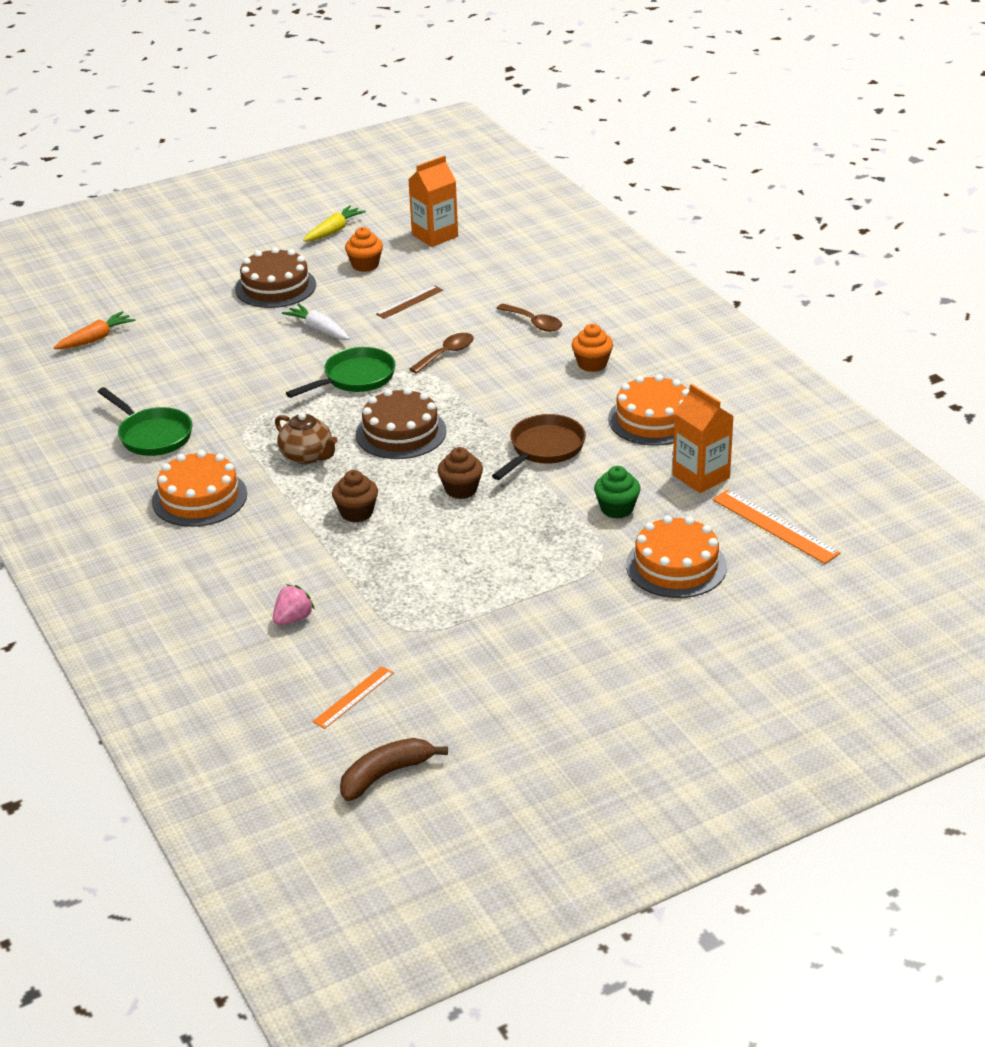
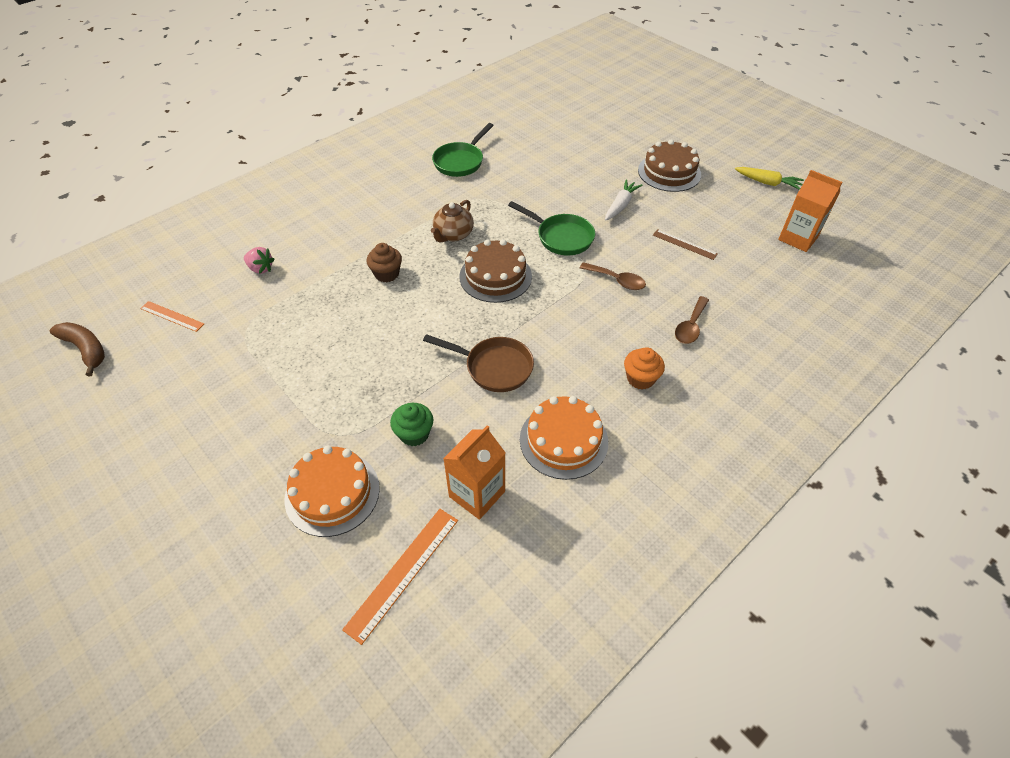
camera: 75 degrees right, 15 degrees up
orange carrot [53,311,135,349] -> none
orange cake [152,450,247,527] -> none
orange cupcake [345,227,383,272] -> none
brown cupcake [437,447,483,499] -> none

